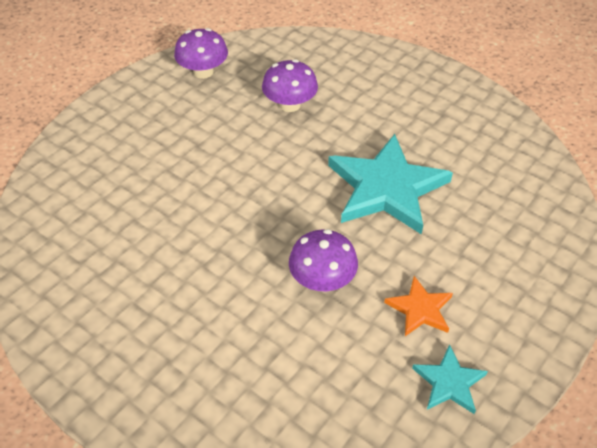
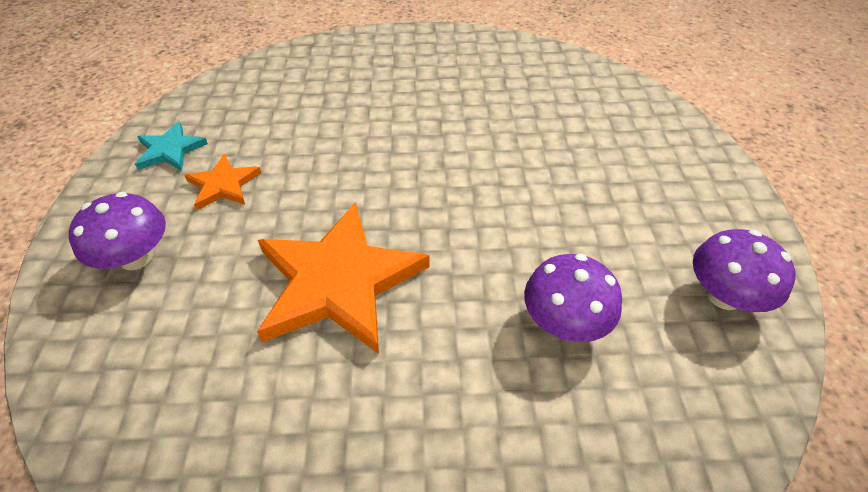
camera: 140 degrees right, 0 degrees up
purple mushroom [289,229,358,291] -> purple mushroom moved to [68,192,166,270]
turquoise star [328,134,453,234] -> orange star [257,202,429,354]

